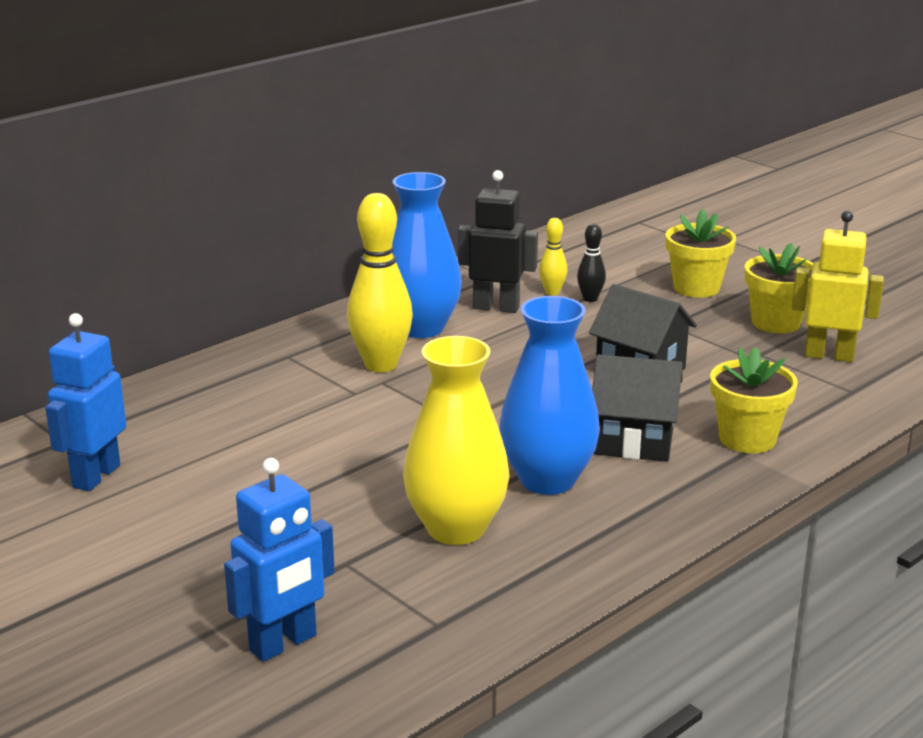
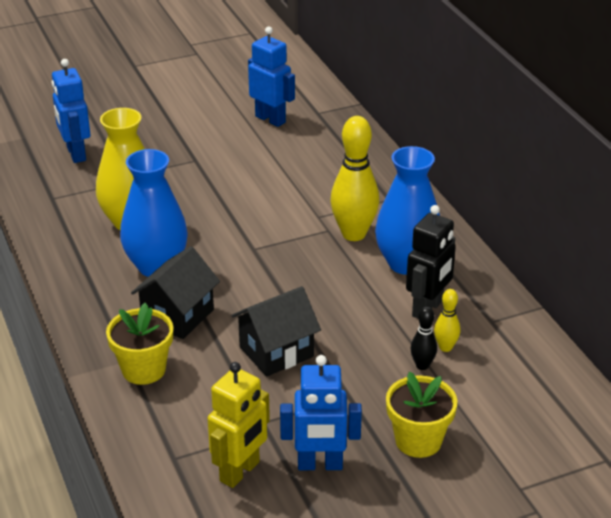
camera: 110 degrees right, 10 degrees up
yellow flower pot [745,243,814,333] -> blue robot [280,355,362,470]

